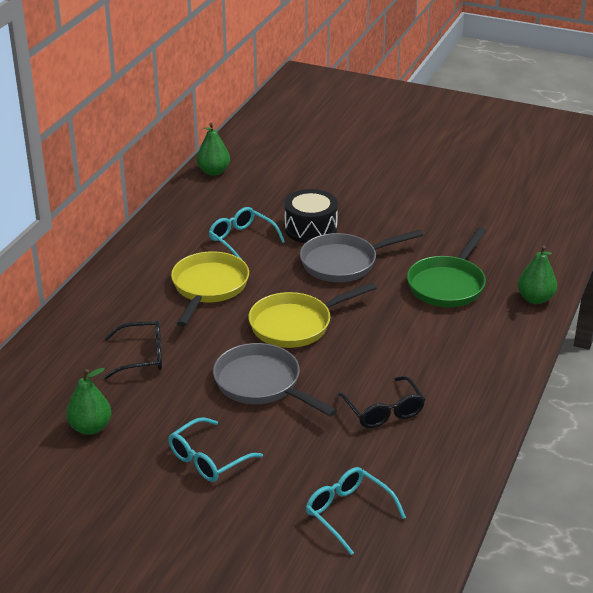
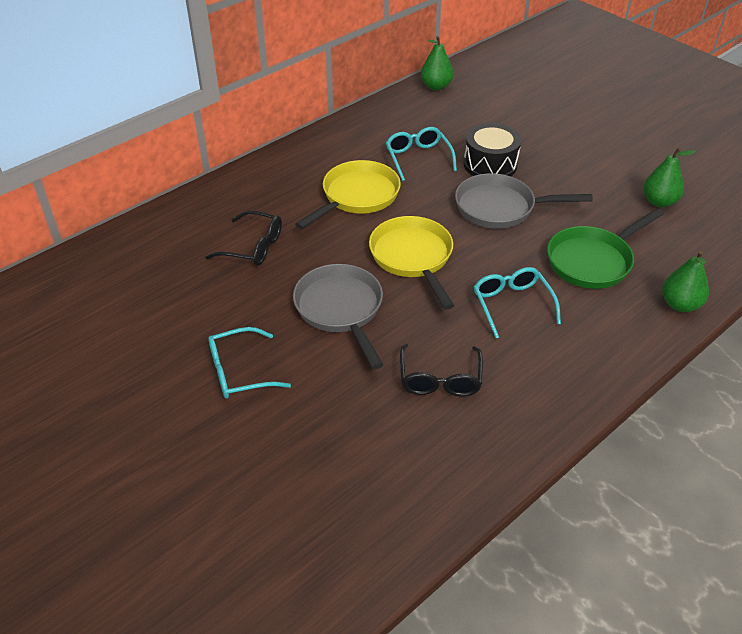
camera: 25 degrees right, 10 degrees up
green pear [66,368,111,435] -> green pear moved to [643,148,696,207]
yellow pan [248,282,376,348] -> yellow pan turned 75 degrees clockwise [369,216,454,310]
turquoise glasses [306,467,406,555] -> turquoise glasses moved to [474,267,561,338]

